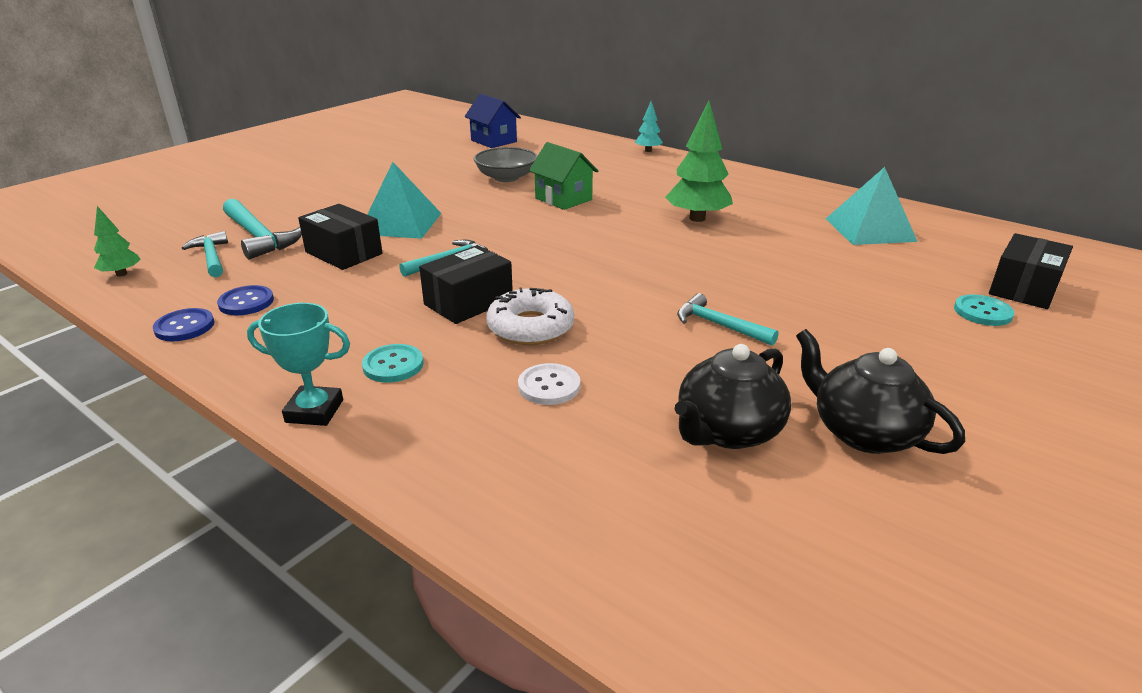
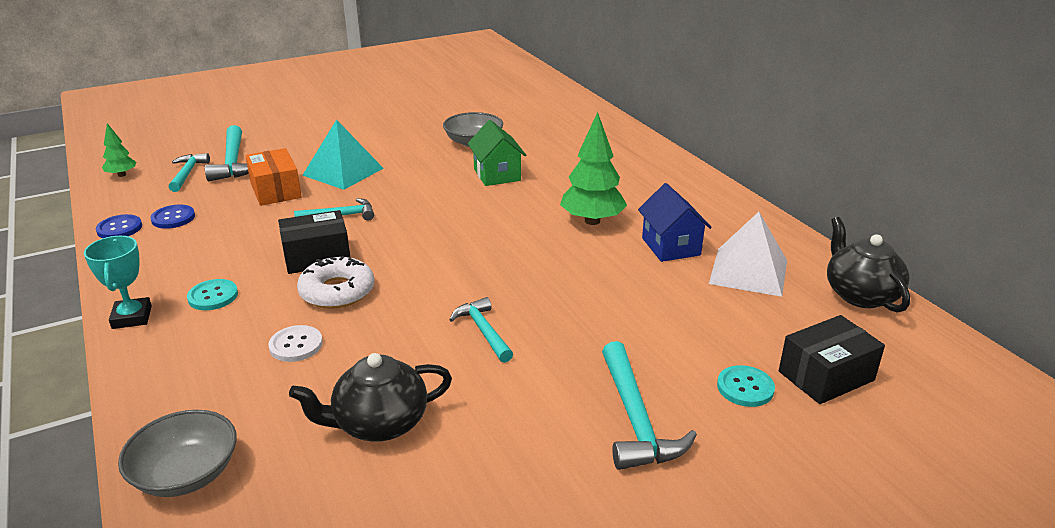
camera: 25 degrees right, 0 degrees up
turquoise trophy [247,303,350,426] -> turquoise trophy turned 45 degrees clockwise [84,236,152,329]
black box [298,204,382,270] -> orange box [245,148,302,206]
blue house [465,94,521,148] -> blue house moved to [638,183,712,262]
turquoise tree [635,101,663,152] -> none
black teapot [796,329,965,454] -> black teapot moved to [827,217,910,313]
turquoise pyramid [826,167,918,245] -> white pyramid [709,212,787,297]
none -> grey bowl [118,410,237,497]
none -> turquoise hammer [602,341,697,470]

